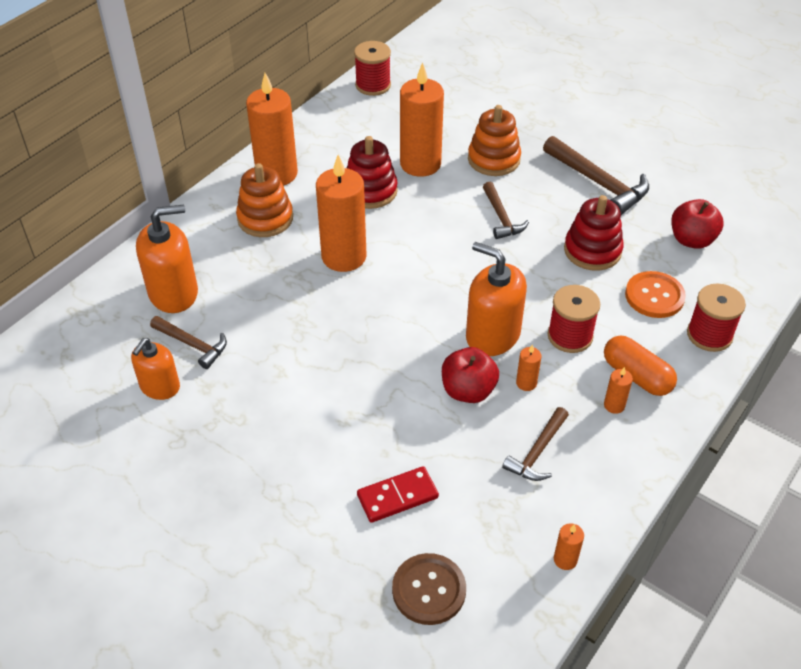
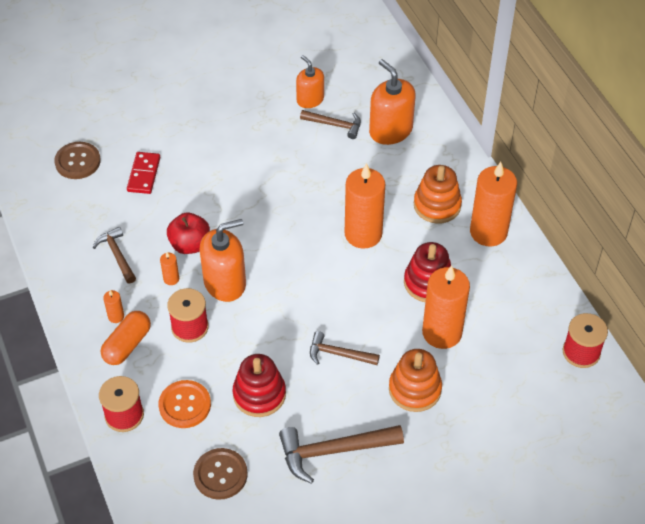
camera: 120 degrees right, 5 degrees up
orange soap dispenser [136,205,198,313] -> orange soap dispenser turned 135 degrees clockwise [369,59,416,145]
brown hammer [150,316,227,369] -> brown hammer turned 135 degrees counterclockwise [300,110,361,139]
orange candle [554,523,584,570] -> none
orange capsule [604,335,677,396] -> orange capsule turned 45 degrees counterclockwise [101,311,151,365]
red apple [671,199,724,249] -> brown button [193,448,248,500]

